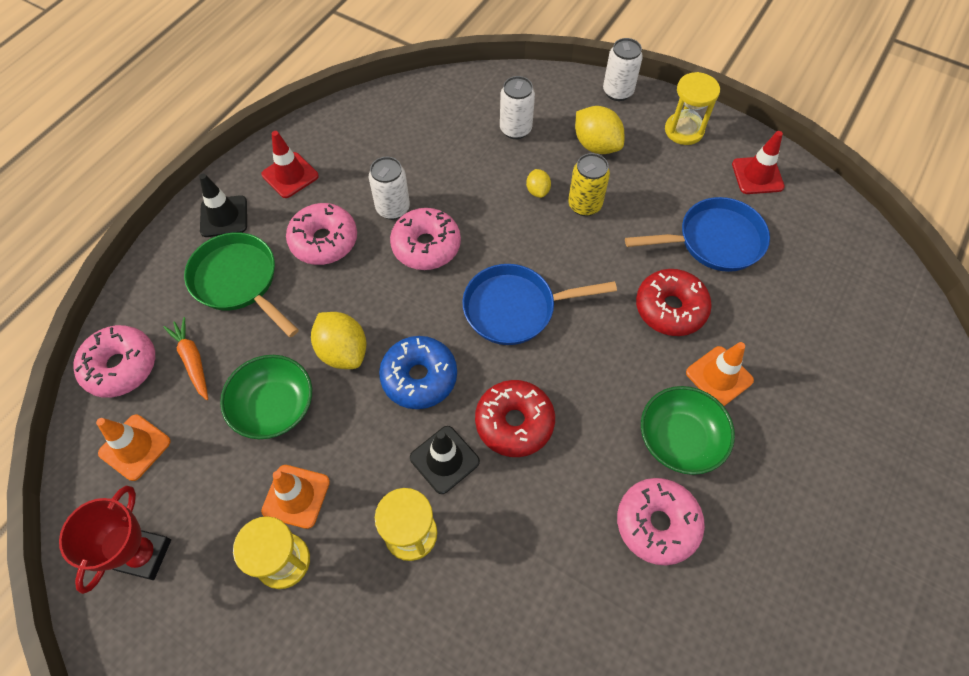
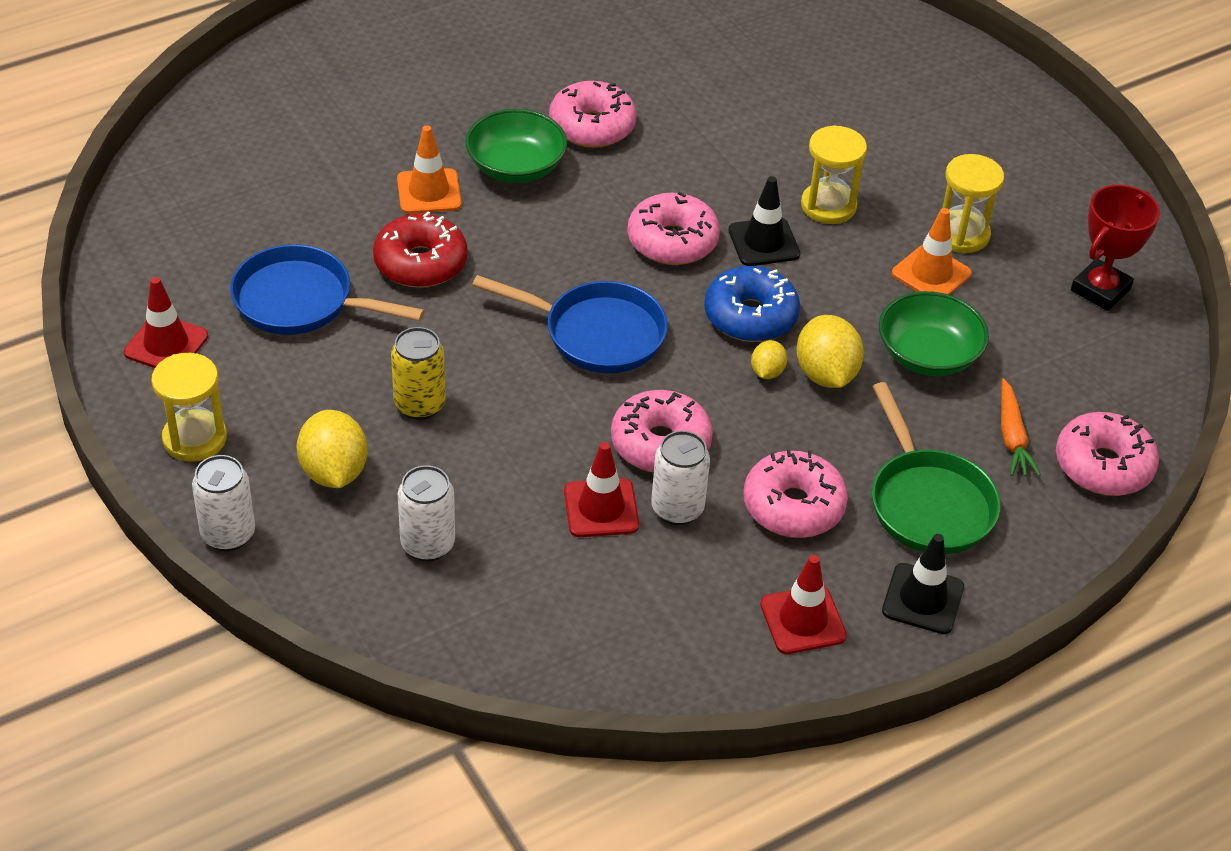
camera: 155 degrees left, 15 degrees down
orange traffic cone [96,415,171,481] -> none
red donut [475,380,555,457] -> pink donut [627,192,720,265]
yellow lemon [526,169,551,198] -> yellow lemon moved to [751,340,787,379]
none -> red traffic cone [564,442,639,537]

